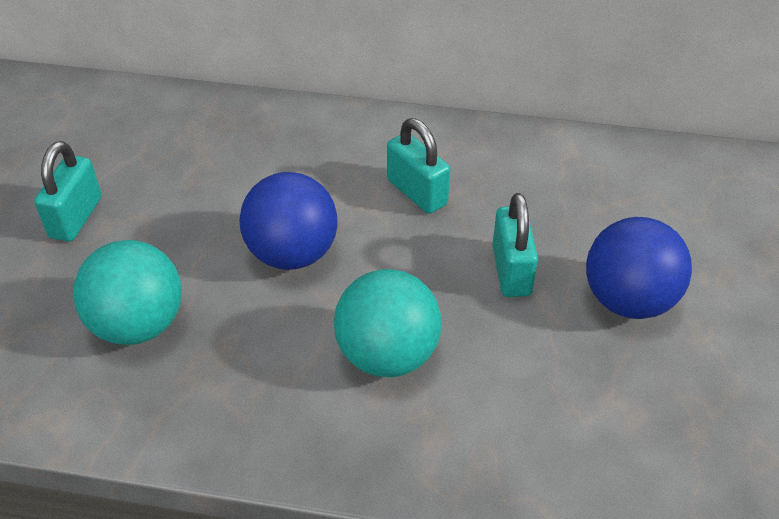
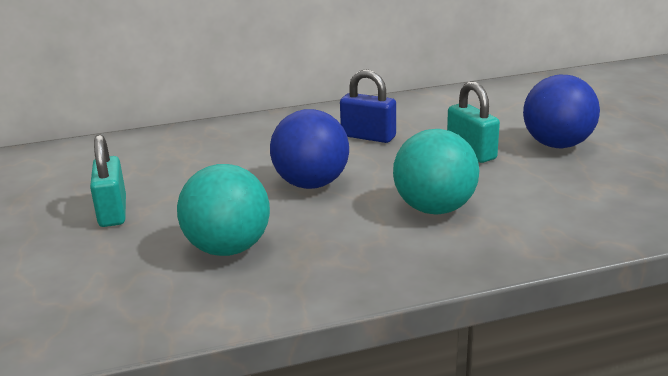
camera: 25 degrees left, 20 degrees down
turquoise padlock [387,118,450,214] -> blue padlock [340,69,396,143]

